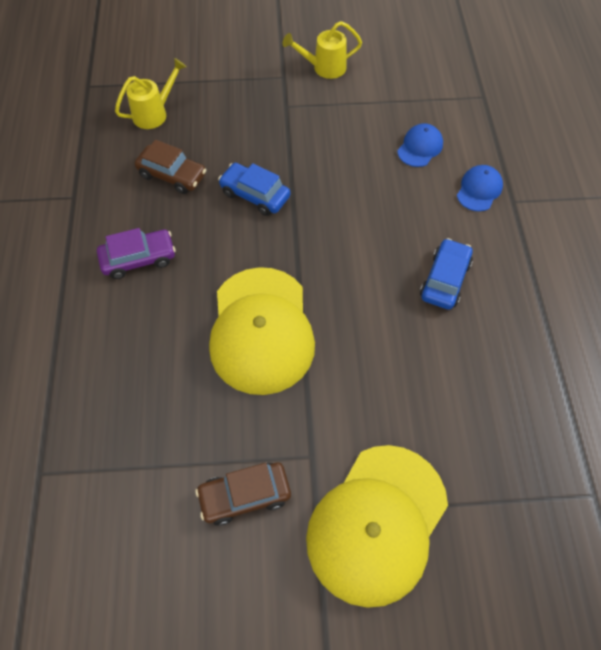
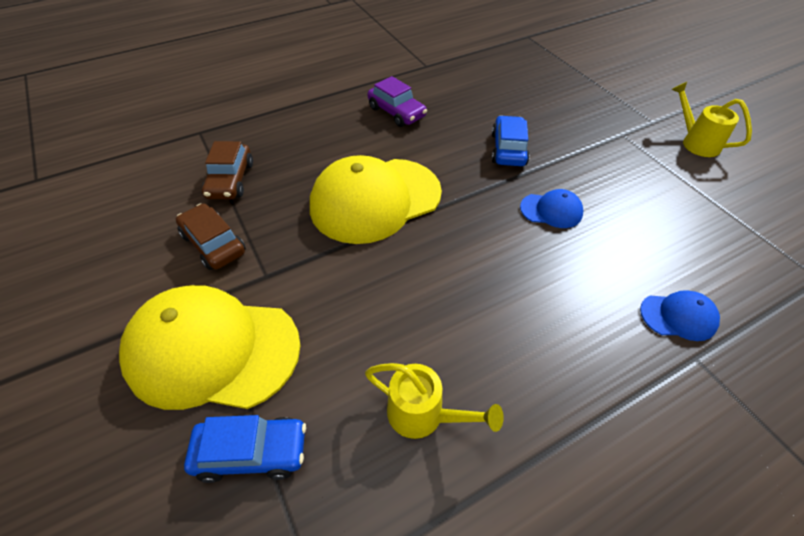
camera: 65 degrees right, 10 degrees down
yellow watering can [115,58,187,129] -> yellow watering can moved to [365,363,504,439]
brown car [135,140,206,194] -> brown car moved to [202,141,253,199]
blue cap [397,123,443,167] -> blue cap moved to [520,189,583,228]
blue car [420,238,473,310] -> blue car moved to [184,415,306,483]

